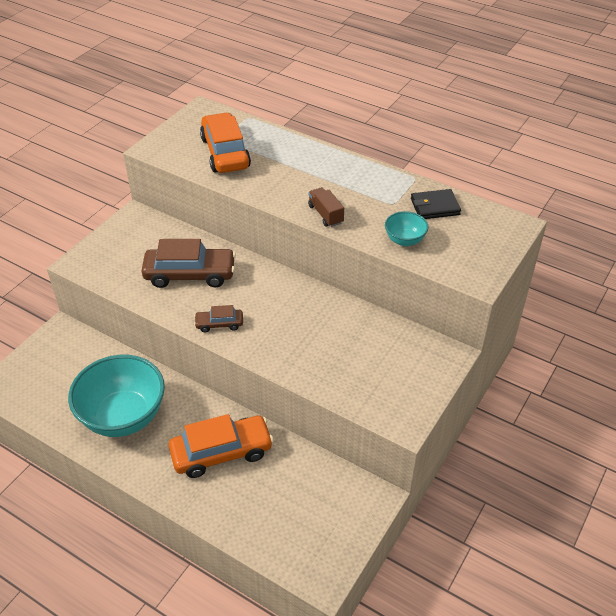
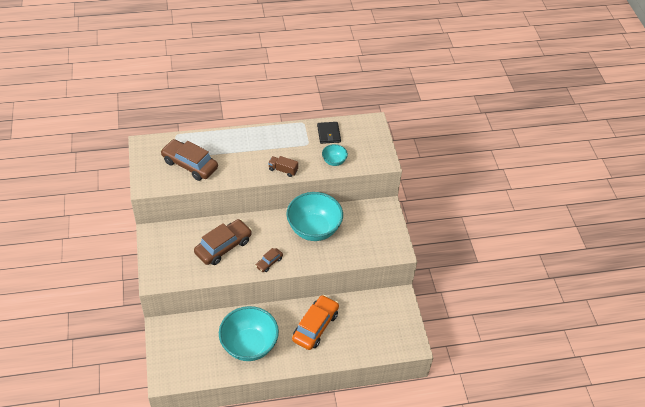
camera: 45 degrees left, 5 degrees up
orange car [200,112,251,173] -> brown car [160,139,218,181]
black wallet [411,189,461,219] -> black wallet turned 45 degrees counterclockwise [317,122,341,144]
none -> turquoise bowl [286,192,343,241]

